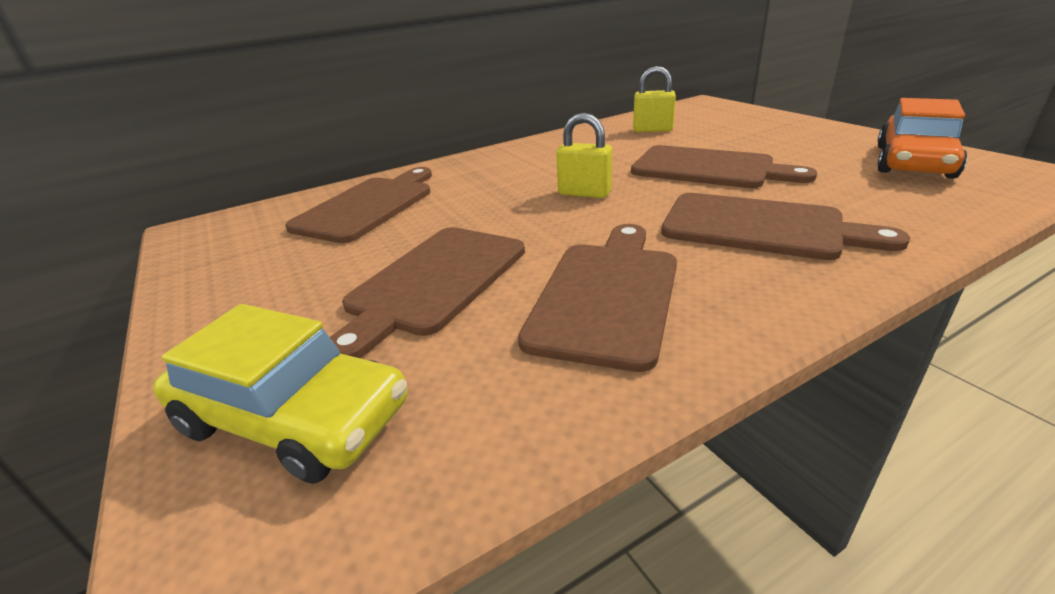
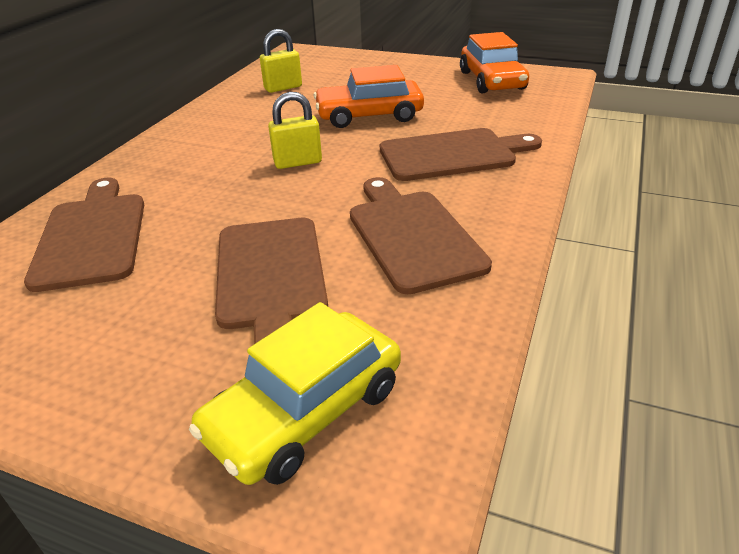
camera: 40 degrees left, 5 degrees up
yellow car [153,304,408,484] -> yellow car turned 150 degrees clockwise [189,302,401,485]
brown cutting board [631,145,817,188] -> orange car [313,65,424,128]

